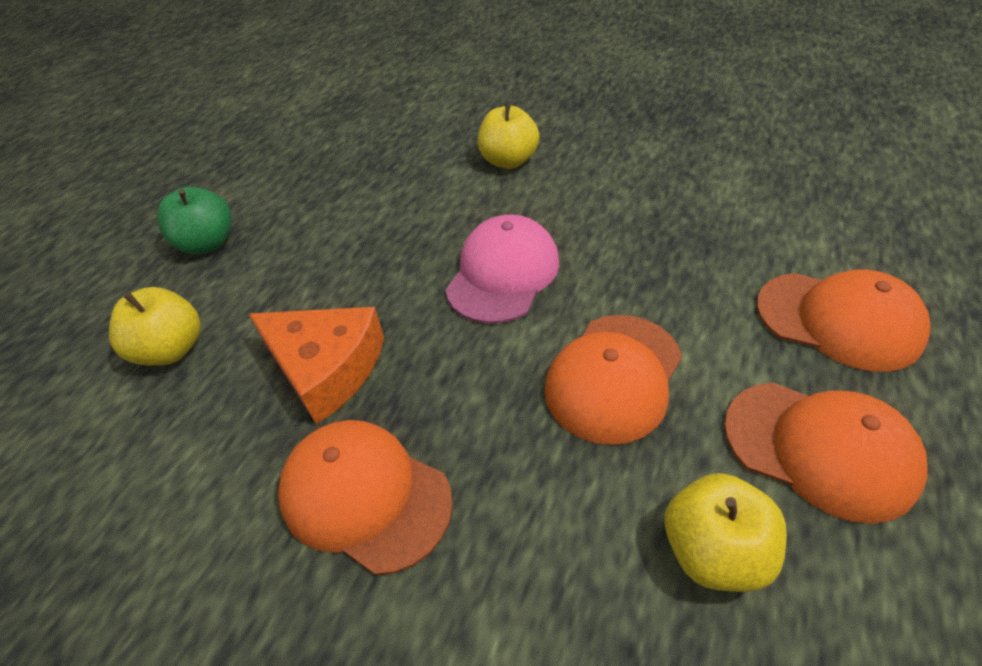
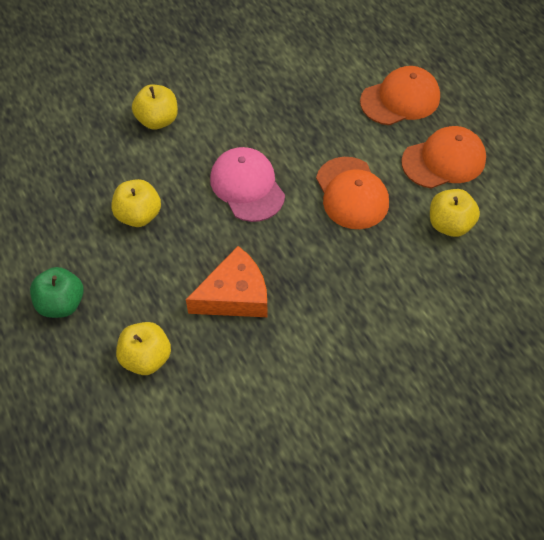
camera: 55 degrees left, 10 degrees up
orange cap [278,420,453,575] -> none
none -> yellow apple [112,179,161,227]

